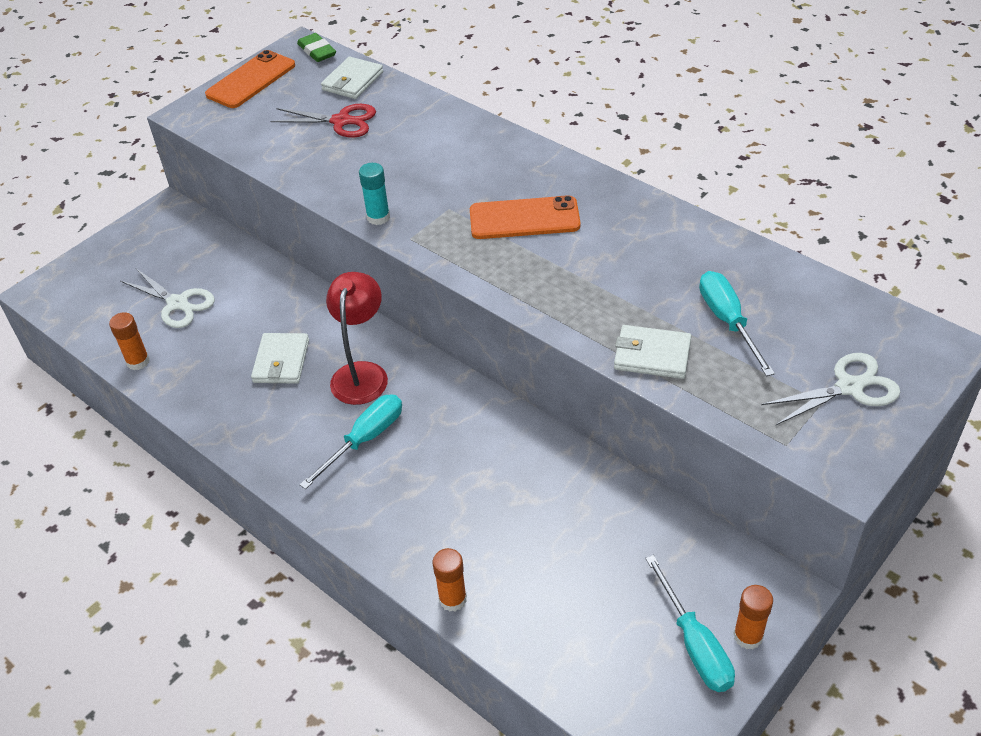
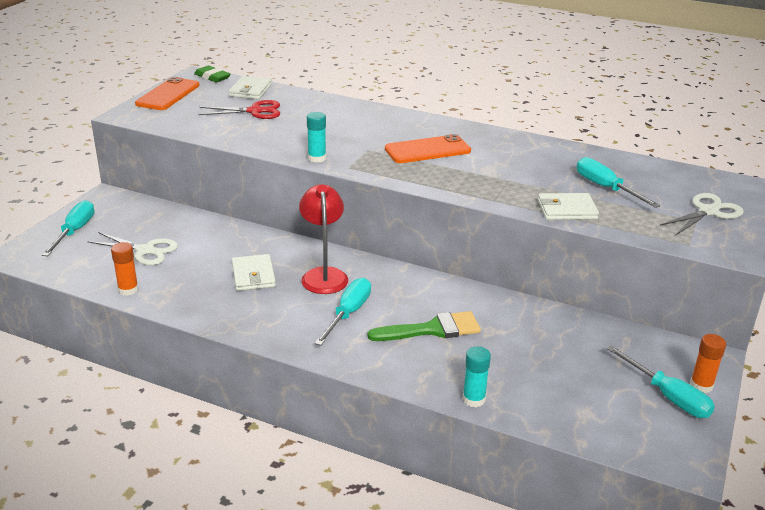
camera: 20 degrees left, 15 degrees down
orange glue stick [433,548,467,612] -> turquoise glue stick [463,346,491,407]
none -> turquoise screwdriver [42,200,95,256]
none -> green brush [367,311,481,341]

